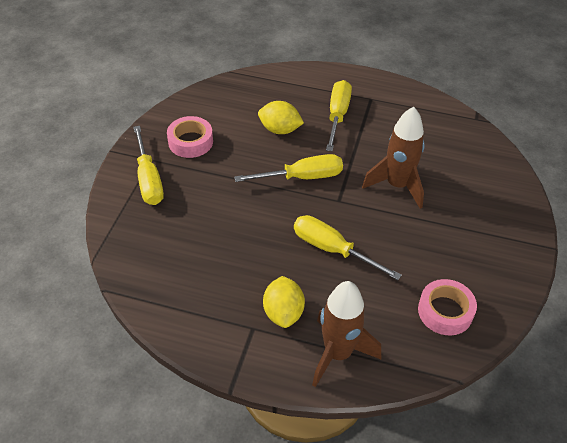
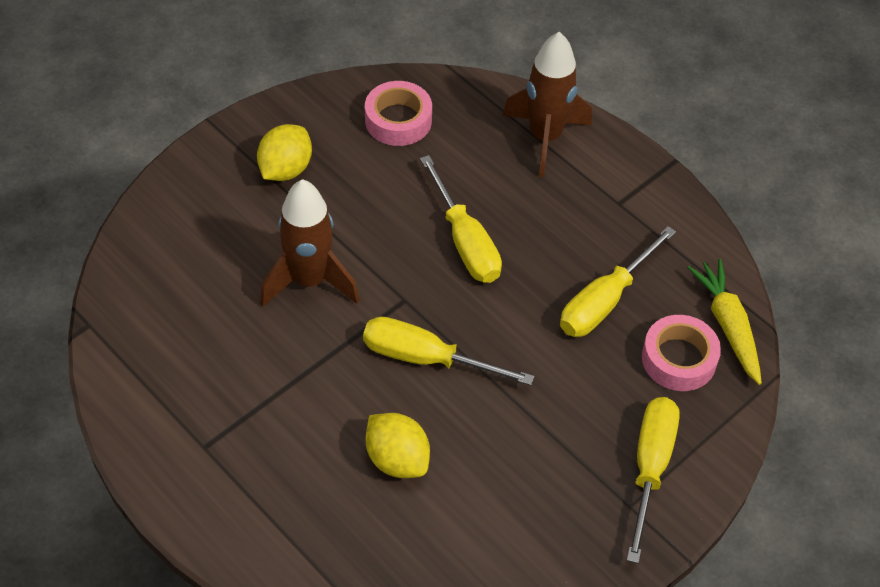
camera: 150 degrees left, 5 degrees up
pink tape [167,116,213,158] -> pink tape moved to [642,315,721,391]
yellow lemon [263,276,305,328] -> yellow lemon moved to [257,124,312,181]
yellow screwdriver [326,80,352,151] -> yellow screwdriver moved to [560,226,676,337]
none -> yellow carrot [687,259,762,385]

